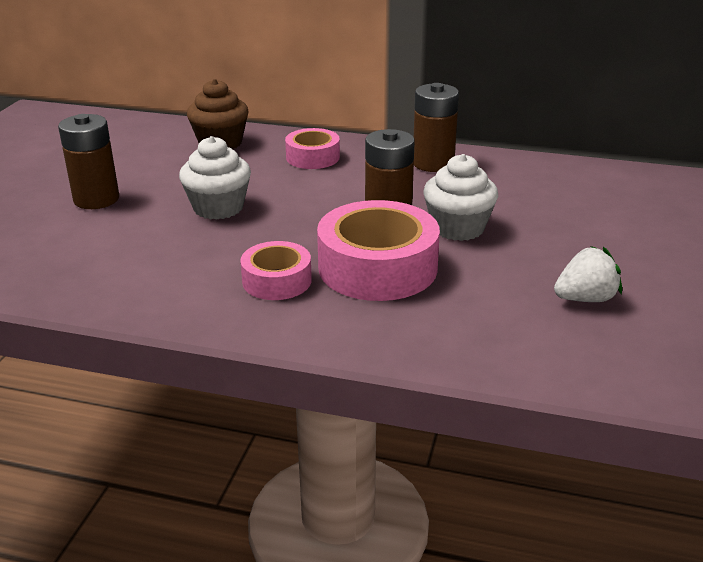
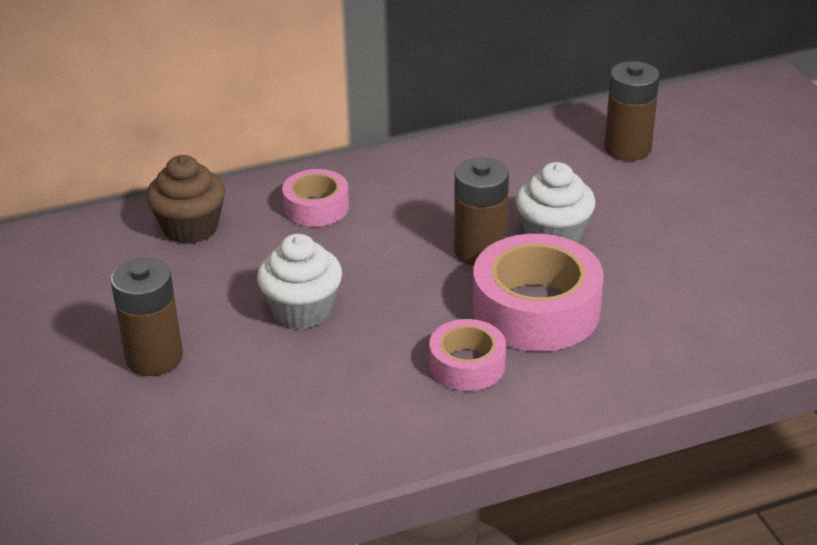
camera: 35 degrees left, 5 degrees up
brown battery [414,83,459,172] -> brown battery moved to [604,61,660,161]
white strawberry [554,246,622,302] -> none

